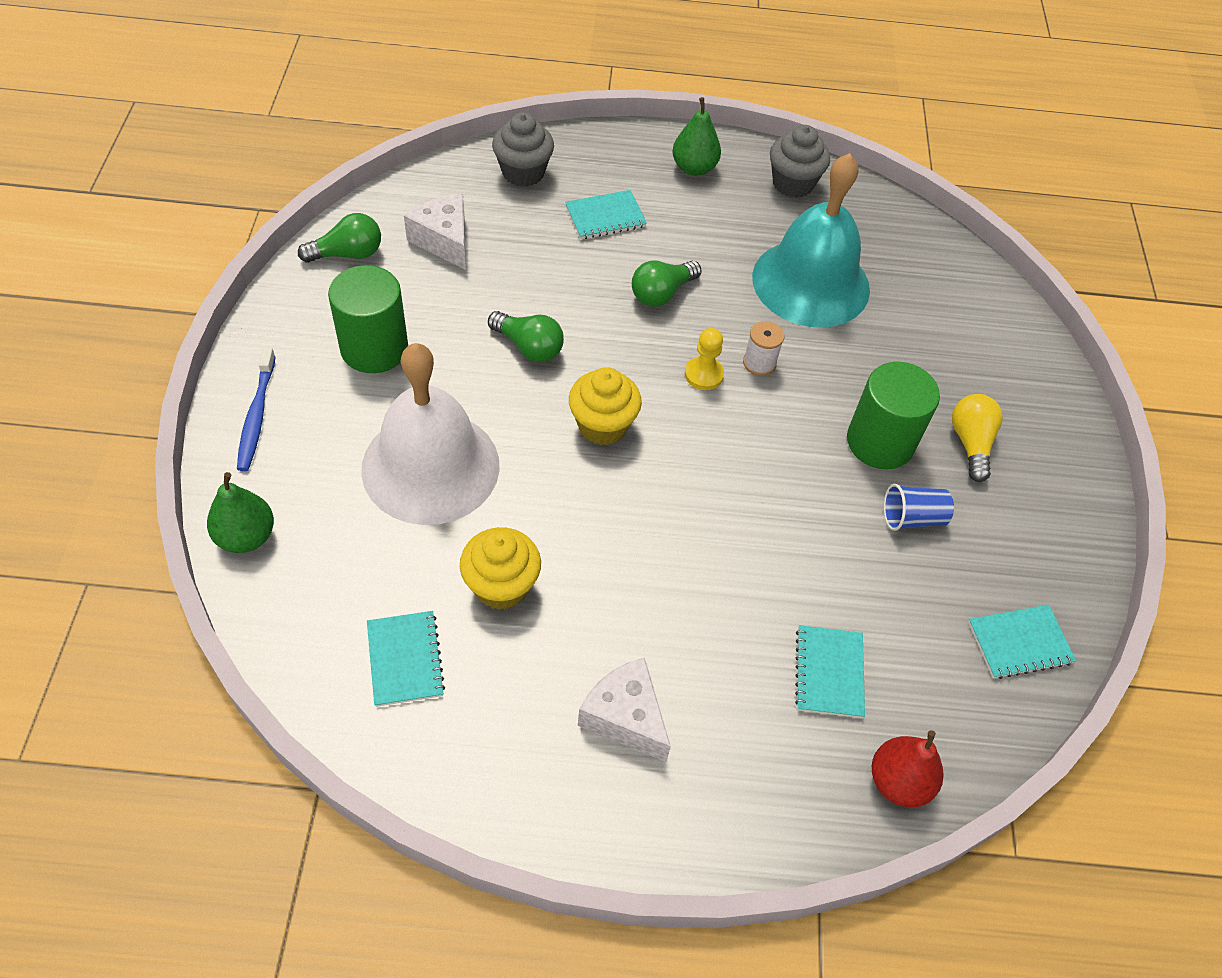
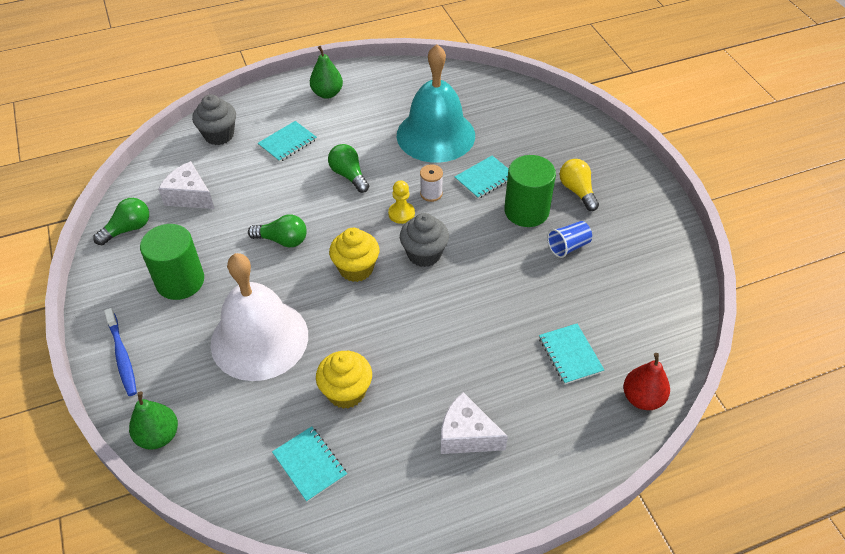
camera: 20 degrees left, 5 degrees down
green light bulb [632,261,702,307] -> green light bulb turned 120 degrees clockwise [328,144,369,193]
grey cupcake [770,125,830,198] -> grey cupcake moved to [400,213,449,267]
turquoise notebook [968,605,1076,679] -> turquoise notebook moved to [455,156,508,199]

